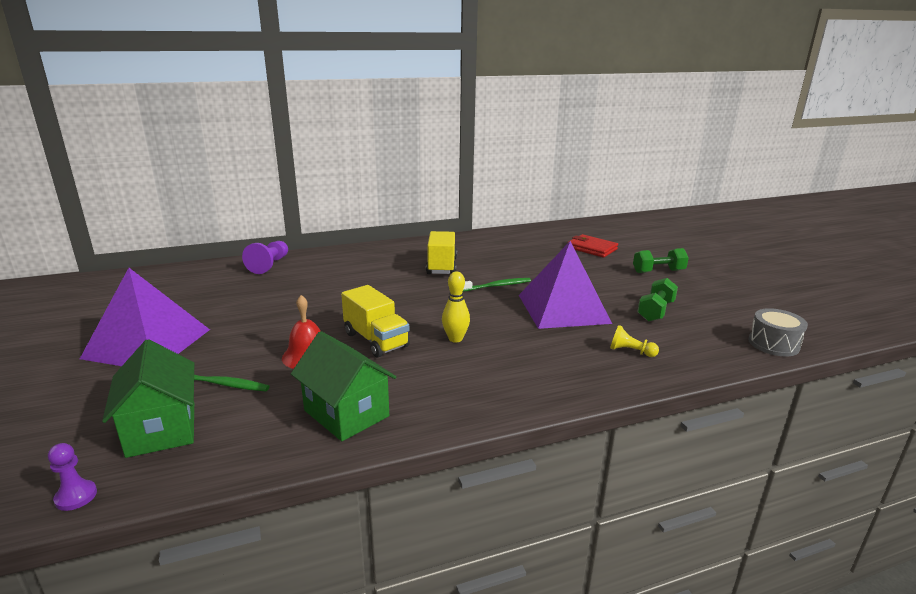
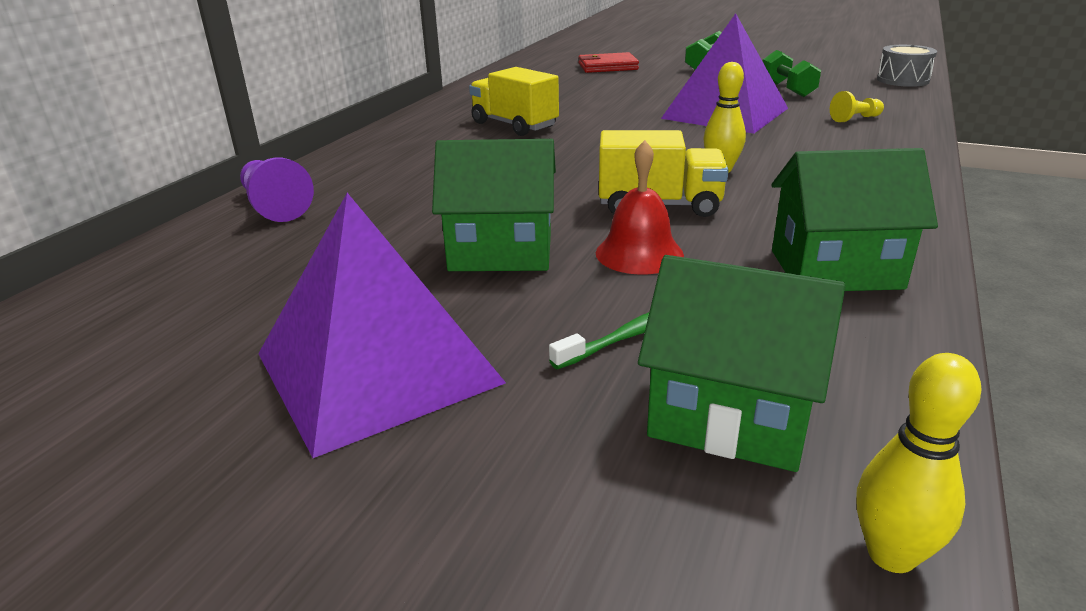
camera: 45 degrees left, 5 degrees up
purple pawn [48,443,97,511] -> yellow bowling pin [857,353,982,573]
green toothbrush [463,278,531,292] -> none
none -> green house [432,139,556,271]

